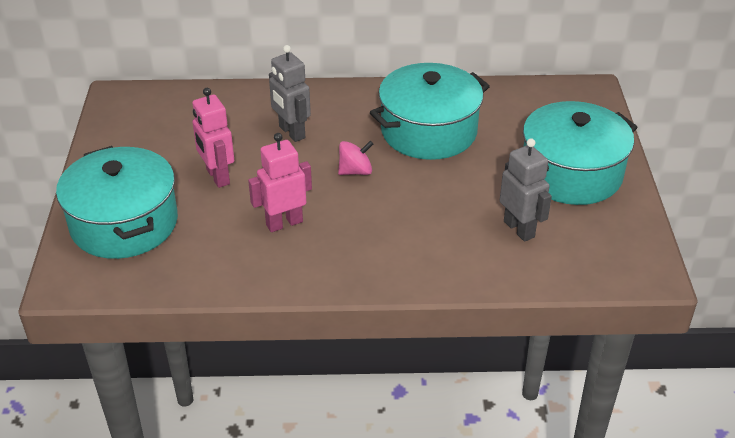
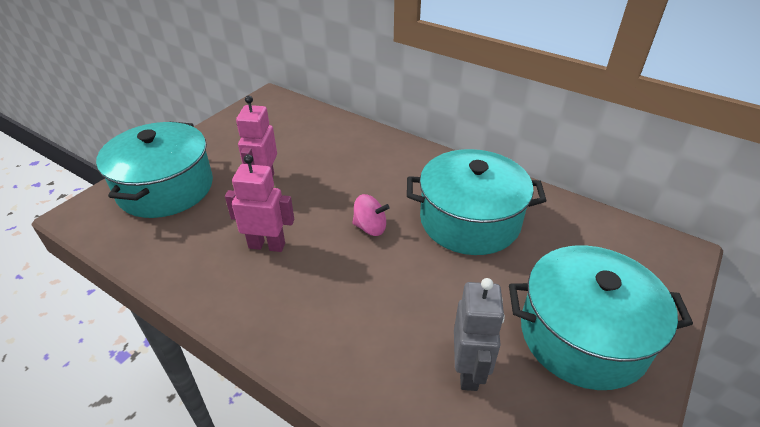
camera: 35 degrees right, 0 degrees up
grey robot [269,45,311,142] -> none

